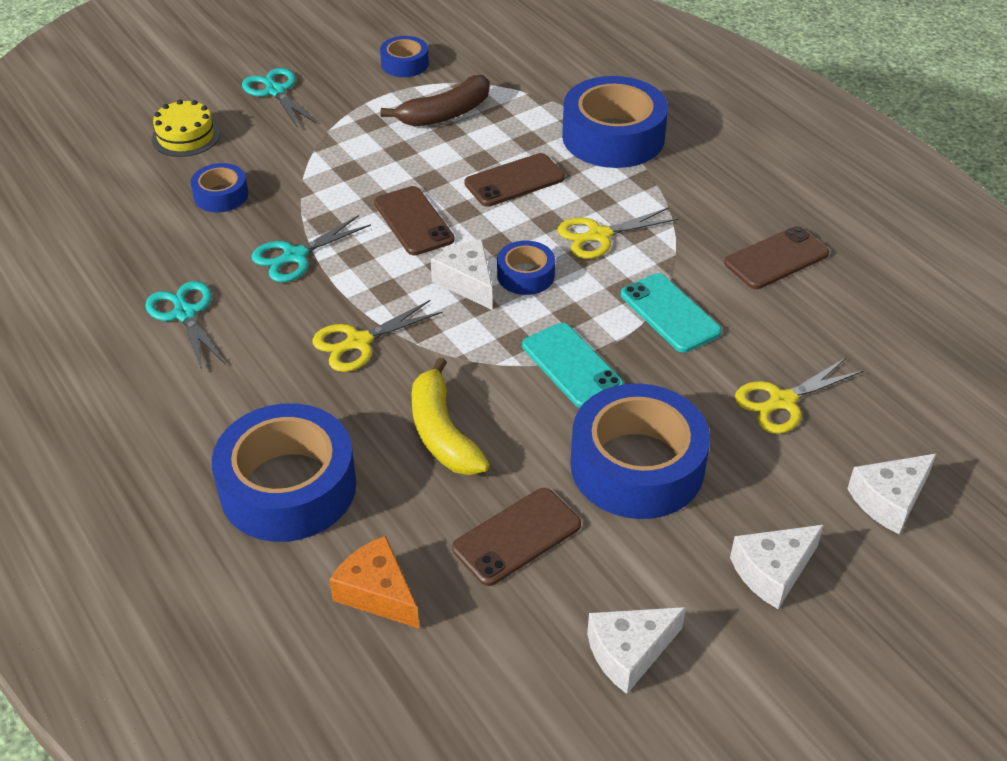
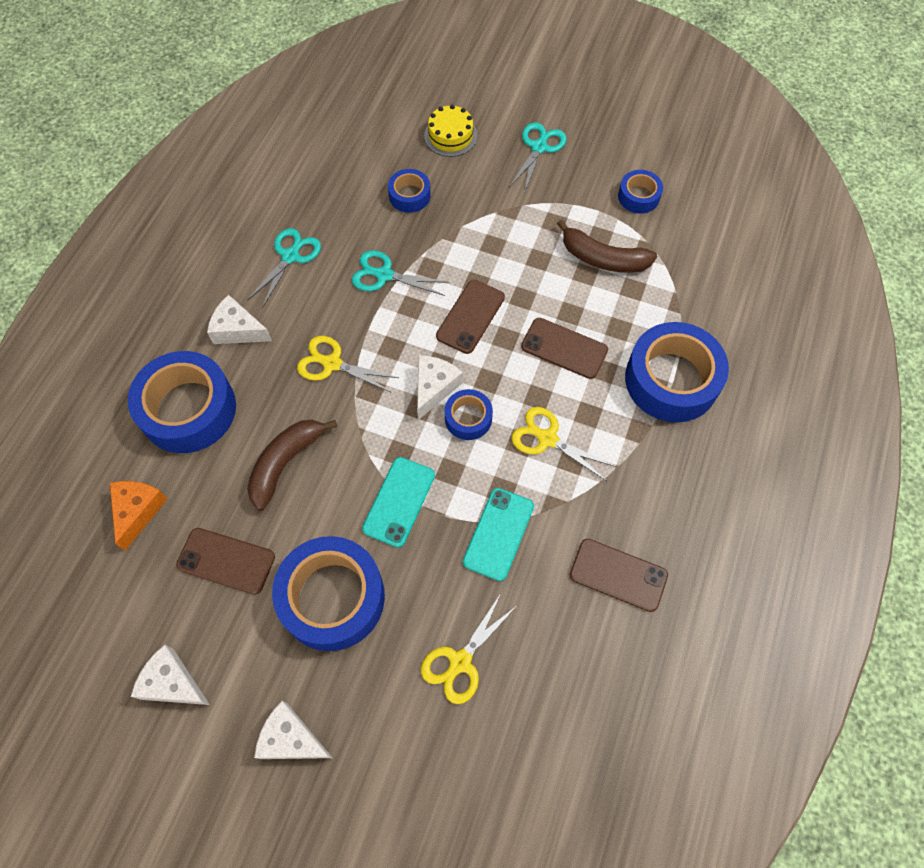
camera: 55 degrees right, 20 degrees up
yellow banana [412,357,490,475] -> brown banana [247,420,337,511]
yellow scissors [735,357,864,434] -> yellow scissors turned 75 degrees counterclockwise [421,595,517,704]
white cheese [847,454,936,534] -> white cheese moved to [207,295,272,344]

